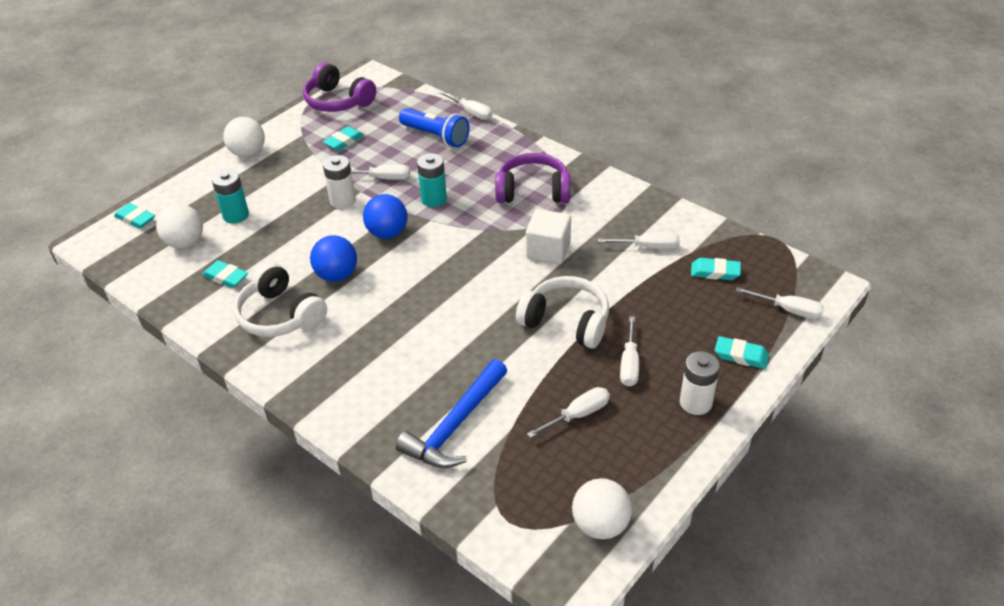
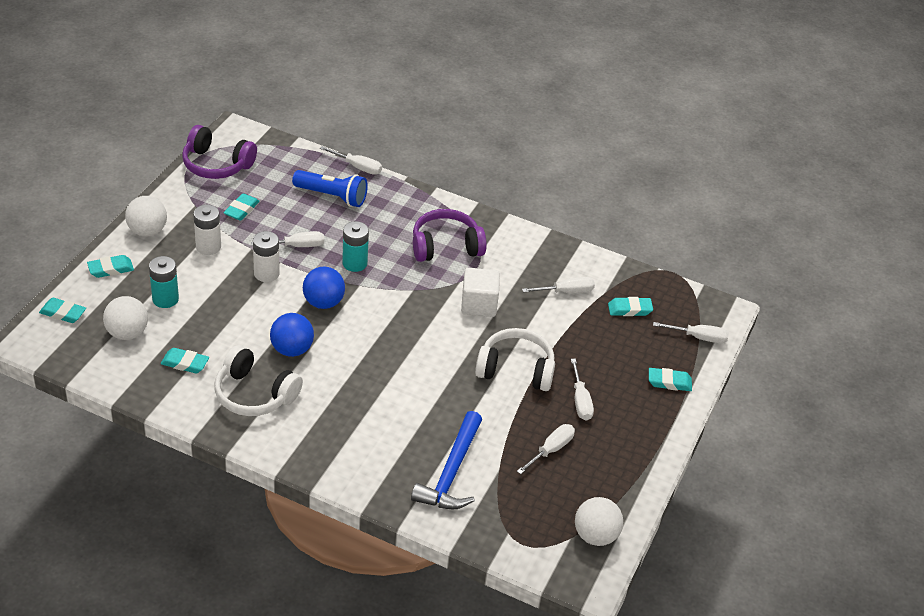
camera: 20 degrees left, 0 degrees up
white battery [680,351,720,415] -> white battery moved to [194,205,221,255]
none -> turquoise eraser [87,255,134,278]

